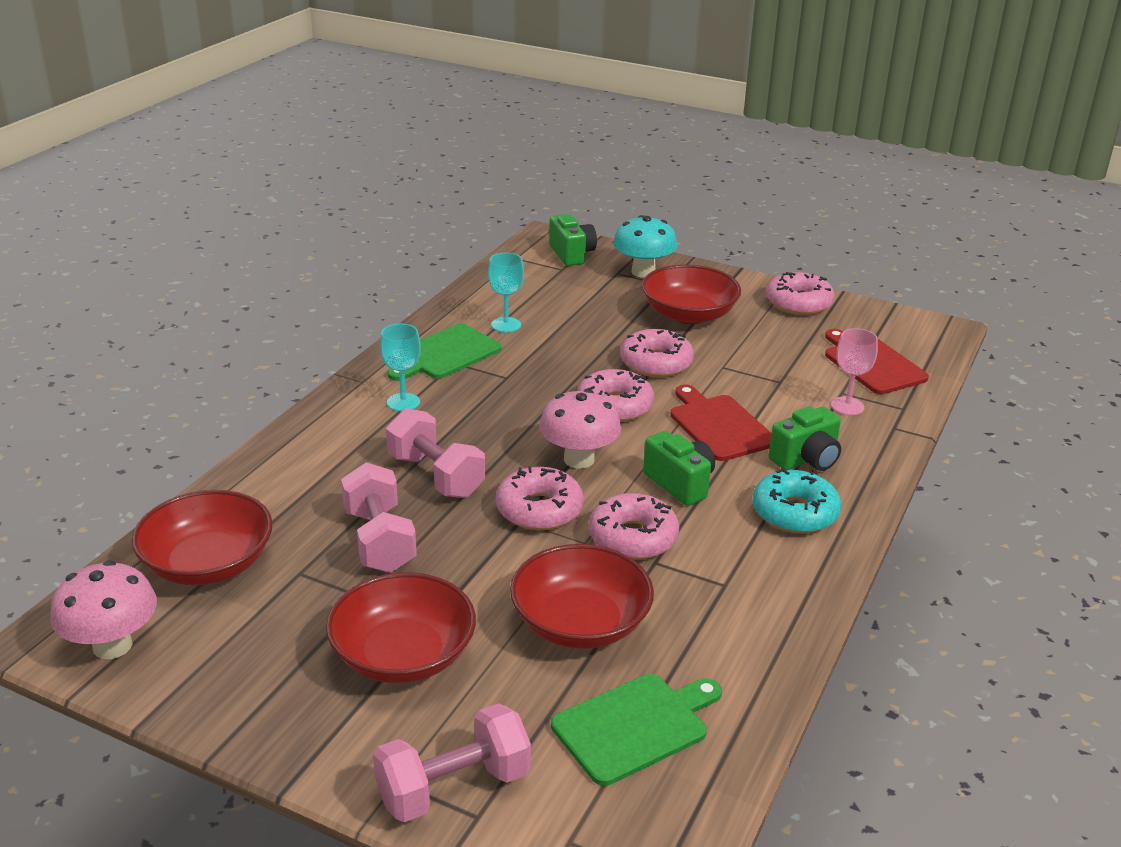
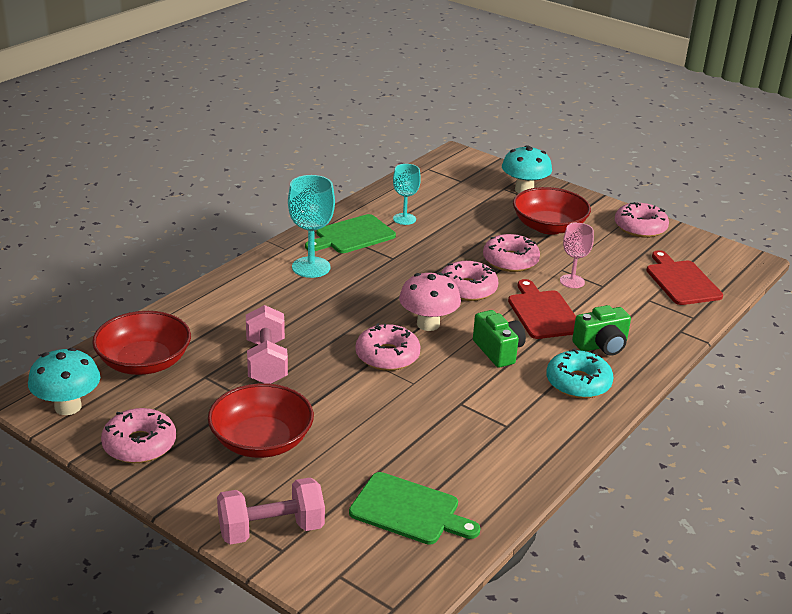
camera: 10 degrees right, 0 degrees up
pink mushroom [50,560,157,659] -> turquoise mushroom [28,348,100,415]
turquoise goblet [380,324,421,411] -> turquoise goblet [288,175,335,278], size x1.55
pink dumbbell [386,408,485,498] -> none
red bowl [510,544,654,649] -> none
green camera [549,214,597,266] -> none
green cutting board [551,674,722,786] -> green cutting board turned 45 degrees clockwise [349,472,480,545]
pink donut [589,493,679,560] -> pink donut moved to [101,408,176,463]
pink goblet [831,328,878,415] -> pink goblet moved to [560,223,594,288]

